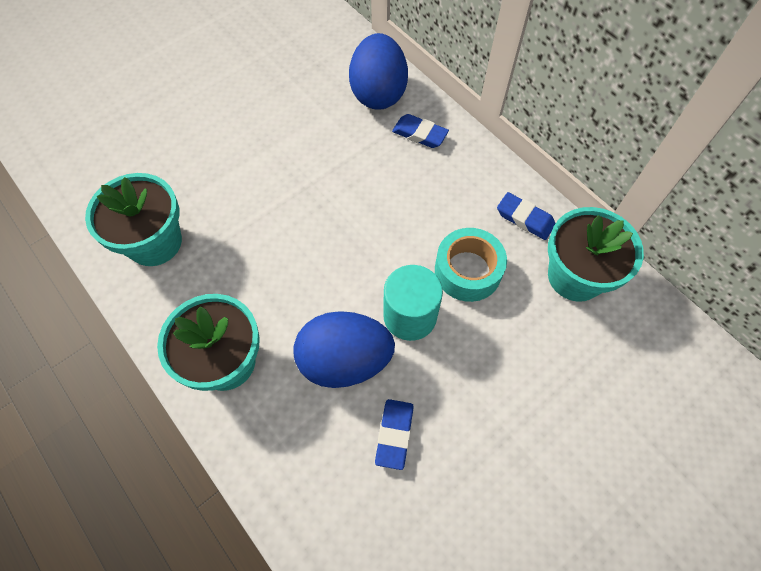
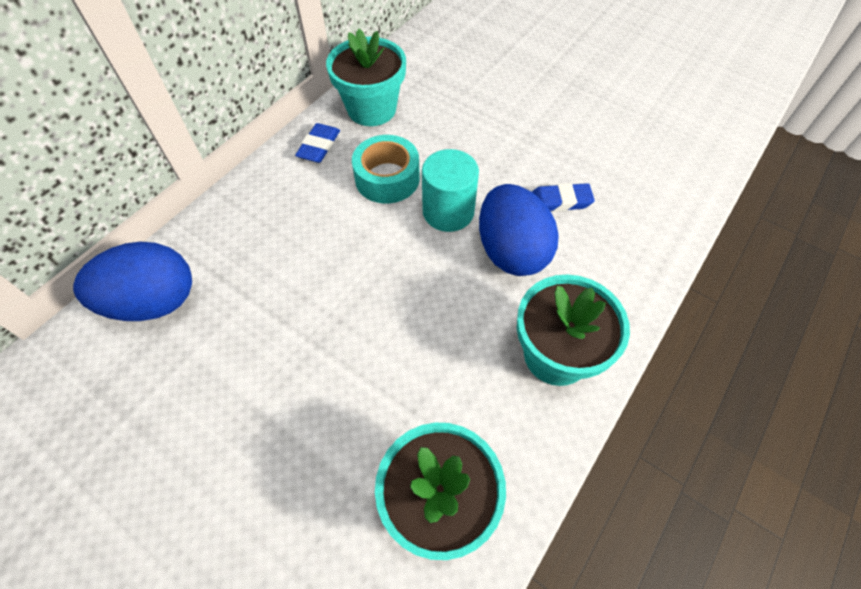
camera: 105 degrees left, 5 degrees down
blue eraser [392,114,449,148] -> none

